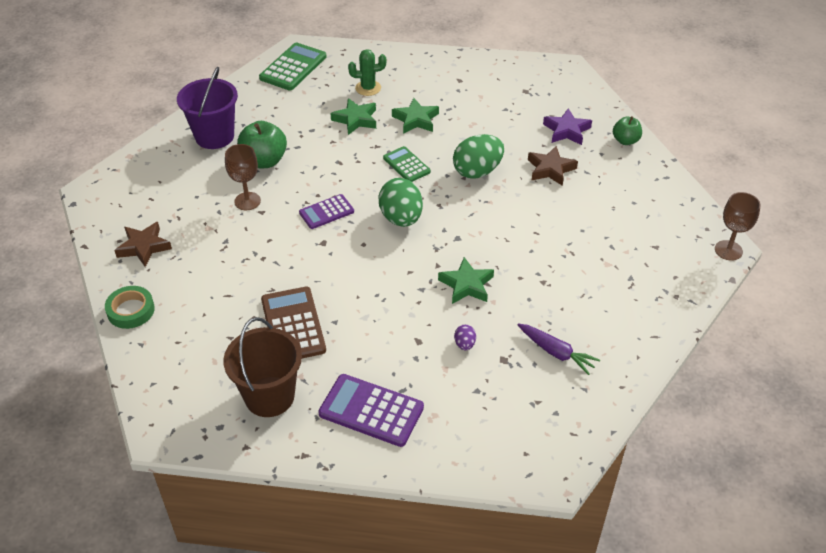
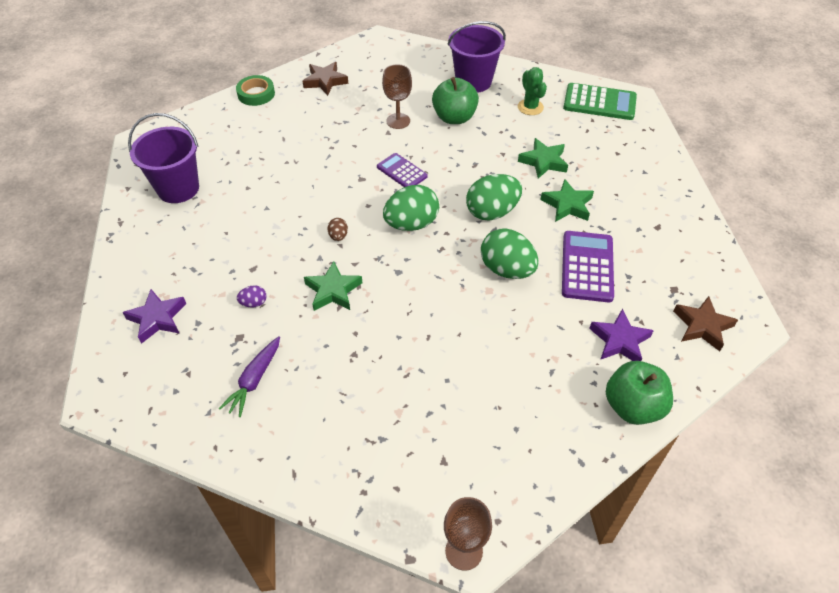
camera: 75 degrees right, 5 degrees up
brown bucket [223,317,302,417] -> purple bucket [128,113,199,203]
brown calculator [261,287,326,358] -> none
purple calculator [318,374,424,447] -> purple calculator moved to [562,231,614,303]
green cactus [348,49,386,96] -> green cactus moved to [518,67,547,115]
green calculator [383,146,431,182] -> green egg [466,174,522,221]
brown star [528,146,578,186] -> brown star moved to [673,296,738,351]
green apple [613,116,642,145] -> green apple [606,361,673,425], size x1.63
none -> purple star [122,289,186,344]
none -> brown egg [328,218,348,241]

